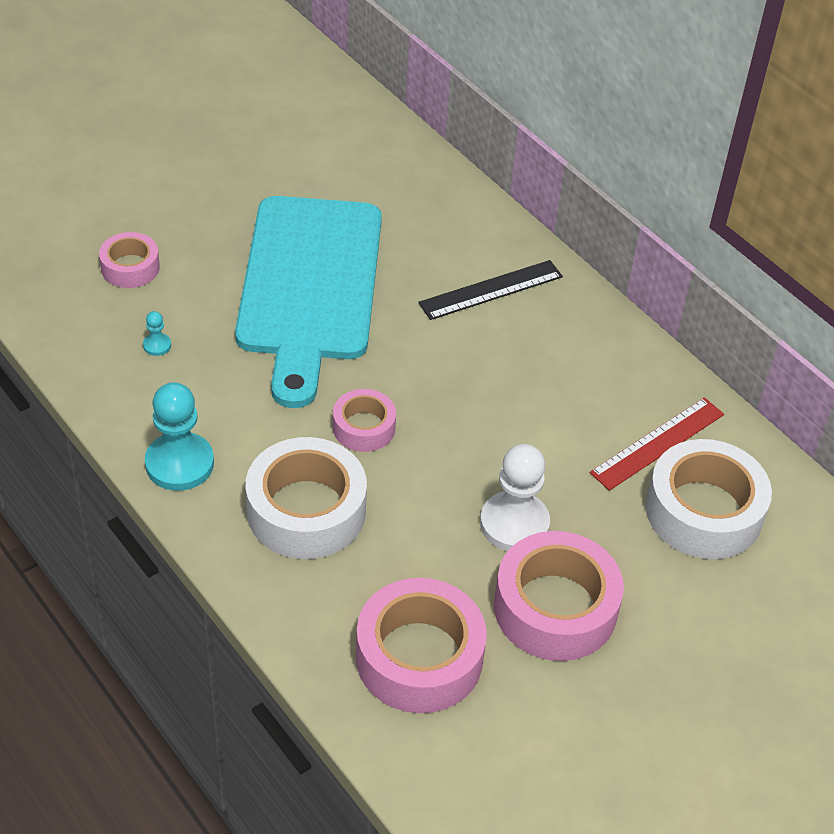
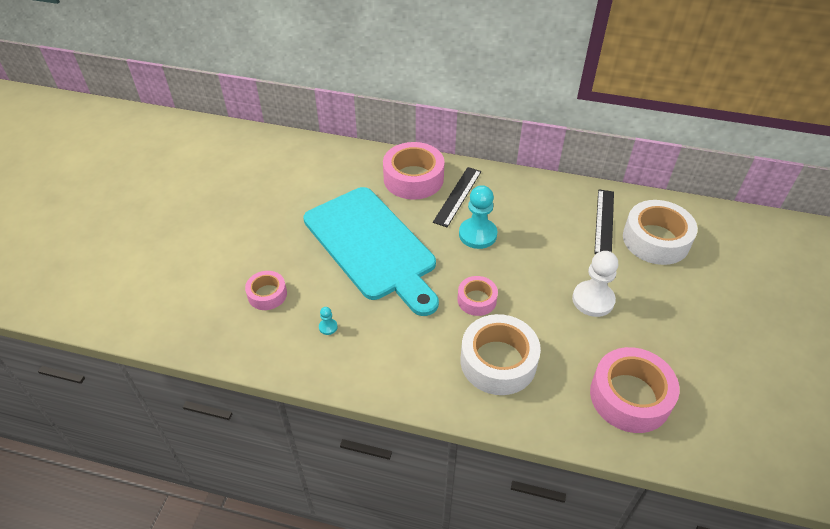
camera: 35 degrees left, 0 degrees up
turquoise pawn [145,382,214,491] -> turquoise pawn moved to [459,185,497,249]
pink tape [494,531,624,661] -> pink tape moved to [383,142,444,200]
red ruler [590,397,724,491] -> black ruler [594,190,614,254]

